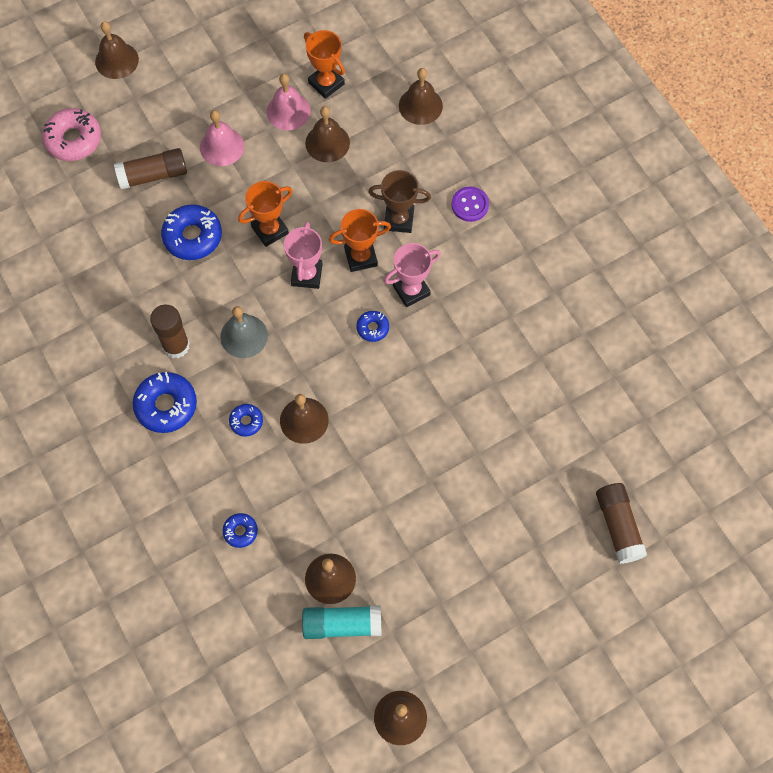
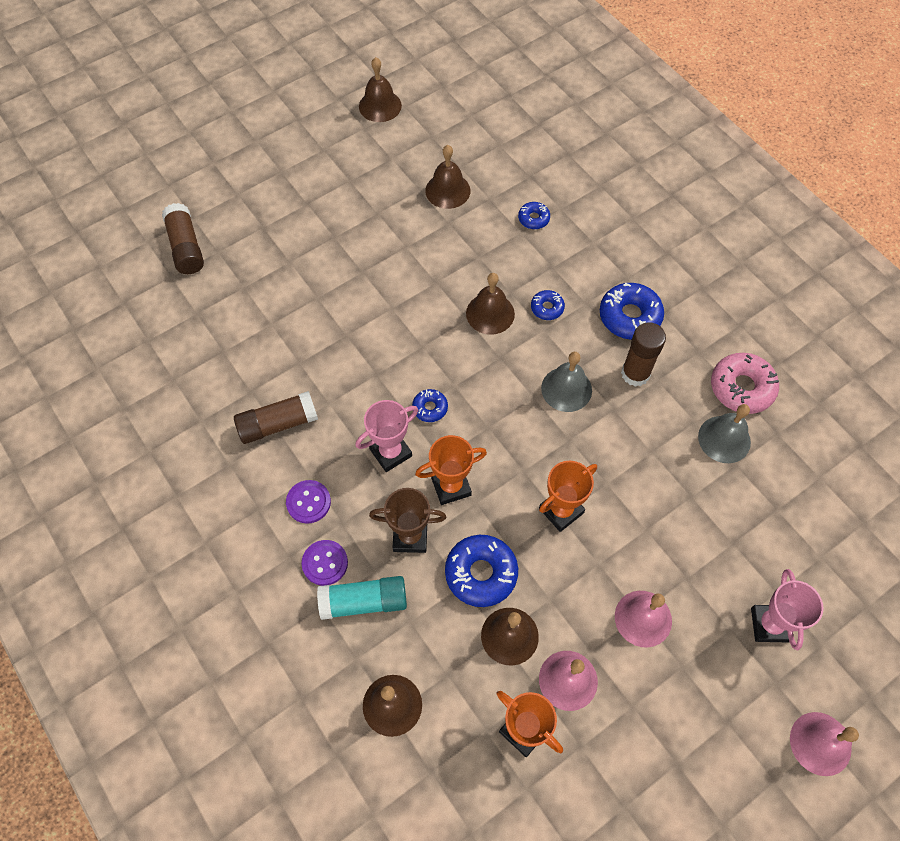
camera: 175 degrees right, 5 degrees down
pink donut [42,108,101,161] -> pink donut moved to [711,353,779,414]
brown bell [95,21,139,79] -> pink bell [790,712,859,776]
brown glue stick [114,148,187,190] -> brown glue stick moved to [234,391,318,444]
blue donut [161,204,222,260] -> blue donut moved to [445,535,518,607]
pink trophy [284,221,323,289] -> pink trophy moved to [751,569,824,650]
turquoise glue stick [302,605,382,639] -> turquoise glue stick moved to [317,576,407,620]
none -> purple button [286,480,331,524]
none -> grey bell [698,404,751,463]

